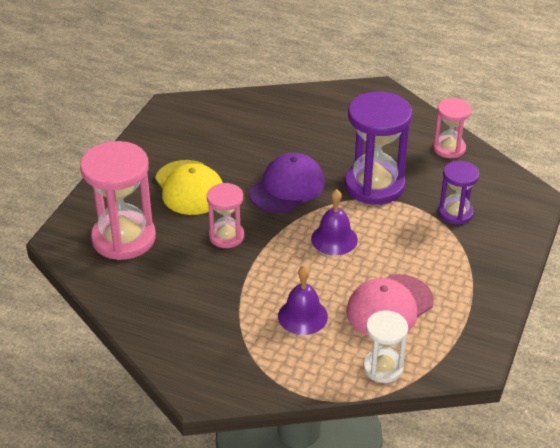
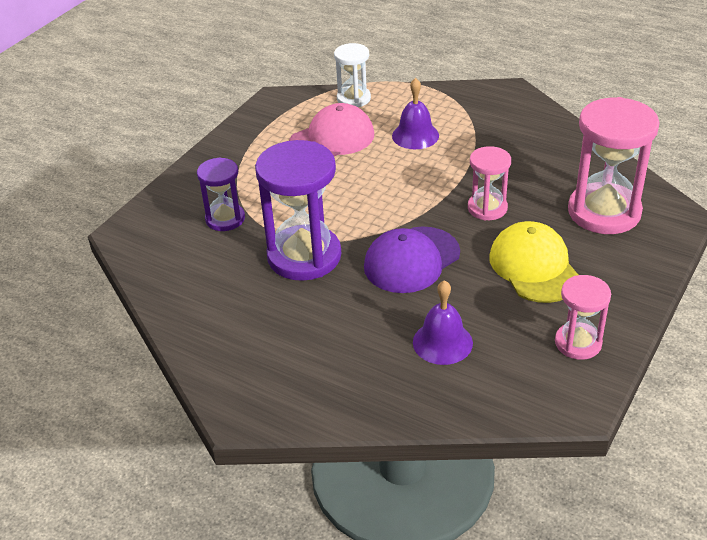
camera: 170 degrees left, 0 degrees up
purple bell [311,189,358,255] -> purple bell moved to [413,280,473,365]
pink hourglass [433,98,471,158] -> pink hourglass moved to [555,275,611,360]

